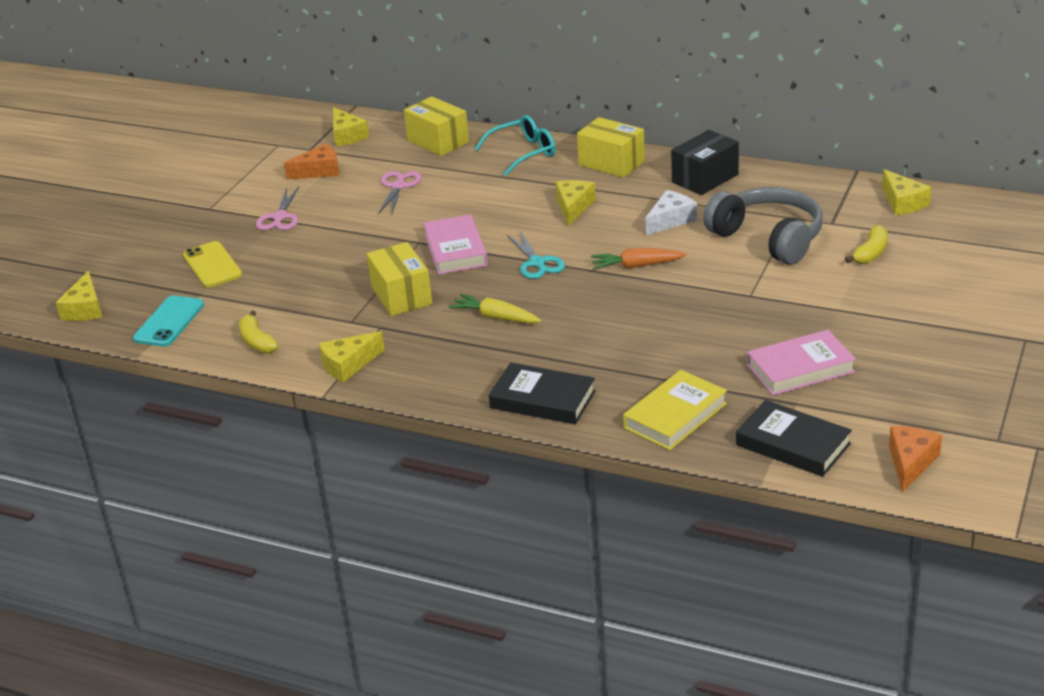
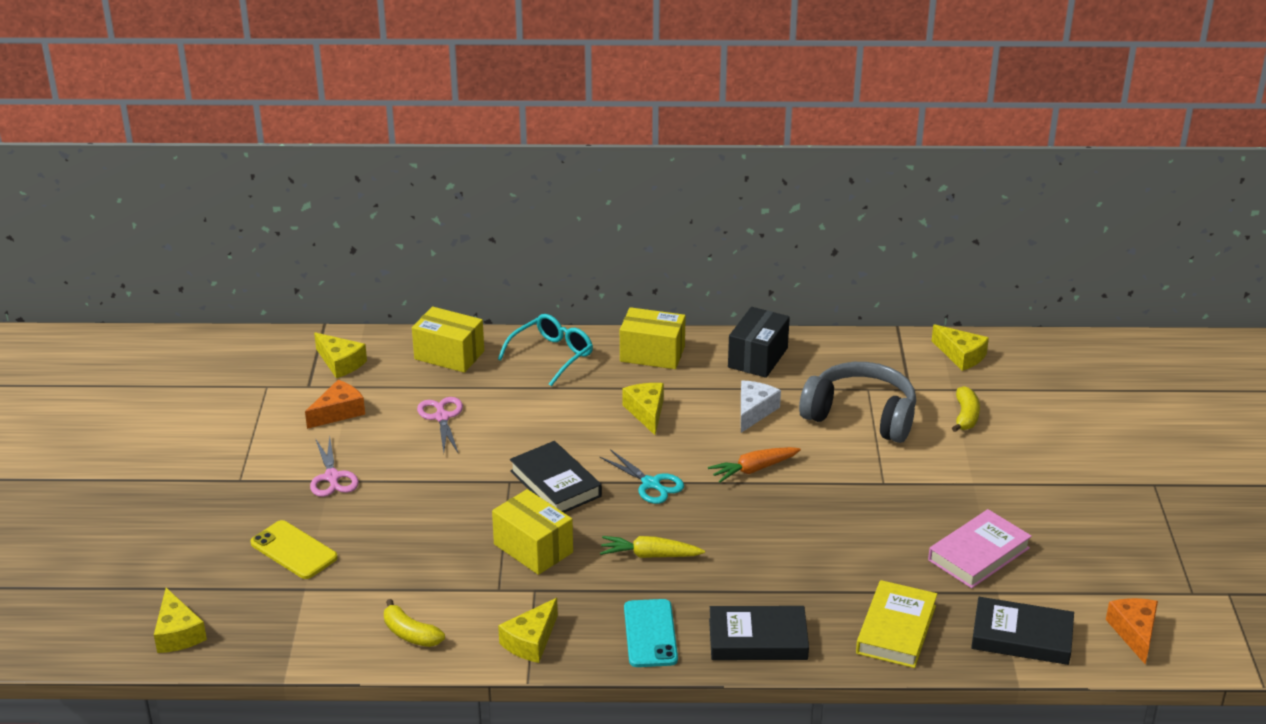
camera: 25 degrees left, 0 degrees up
turquoise phone [133,295,204,347] -> turquoise phone moved to [624,599,678,667]
pink book [423,214,488,274] -> black book [510,441,602,513]

